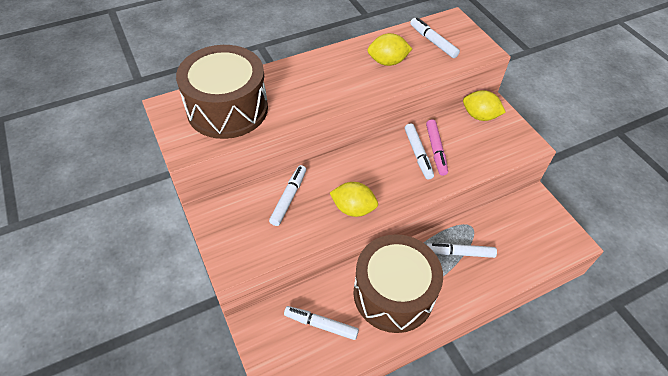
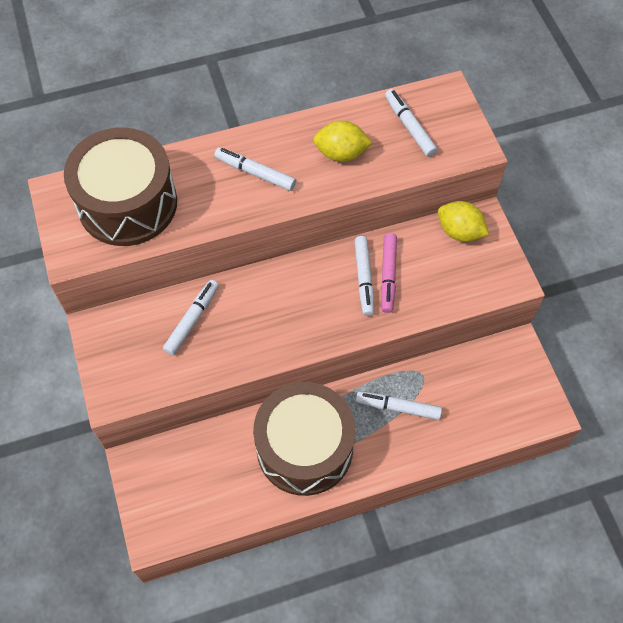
camera: 10 degrees right, 10 degrees up
white marker [284,306,359,340] -> white marker moved to [214,147,296,191]
yellow lemon [330,182,378,217] -> none

